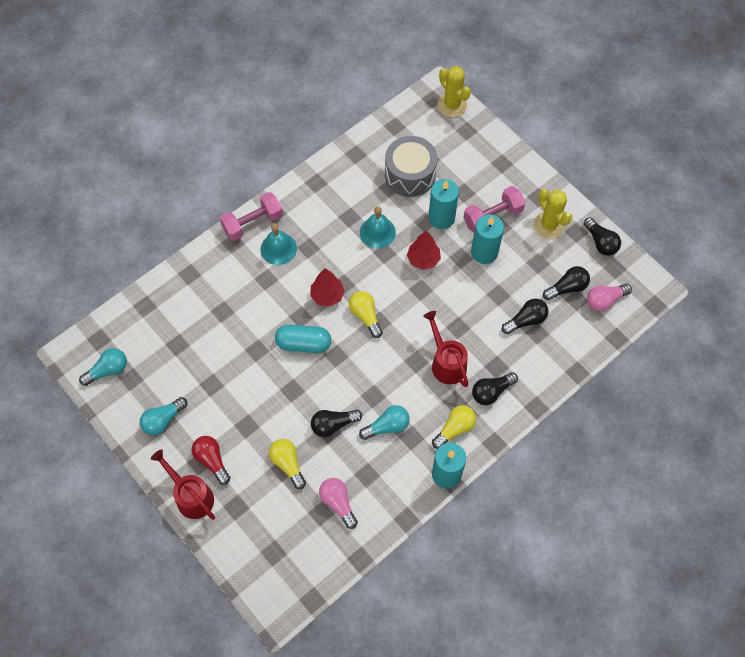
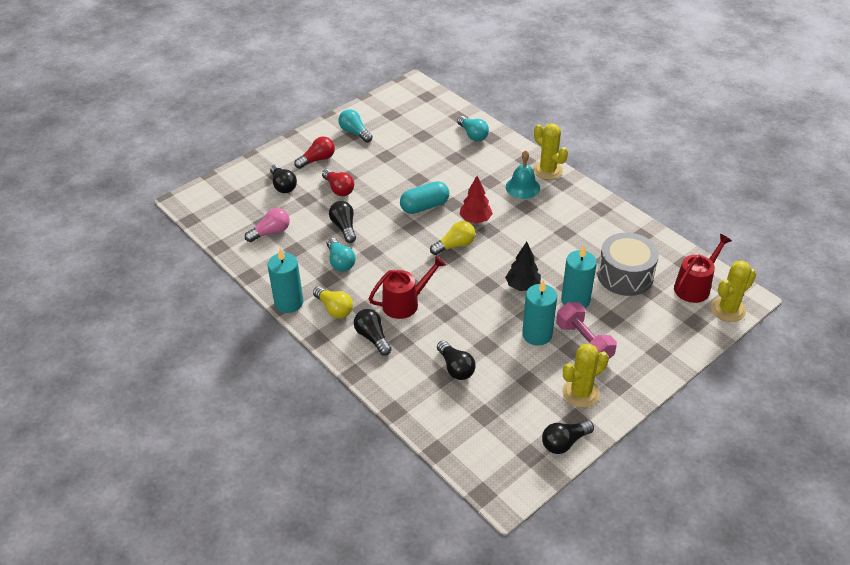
camera: 90 degrees right, 20 degrees down
turquoise light bulb [79,348,127,386] -> turquoise light bulb moved to [457,116,489,141]
red watering can [151,449,215,520] -> red watering can moved to [674,234,732,303]
pink dumbbell [220,192,283,241] -> yellow cactus [533,123,568,180]
yellow light bulb [269,439,306,489] -> none
turquoise capsule [275,325,331,353] -> turquoise capsule turned 60 degrees clockwise [400,181,449,214]
turquoise bell [360,206,396,248] -> none
red tree [407,230,441,270] -> black tree [505,242,541,291]
black light bulb [543,266,590,300] -> black light bulb moved to [270,164,297,193]
pink light bulb [587,284,632,311] -> none
none -> red light bulb [322,169,354,196]

